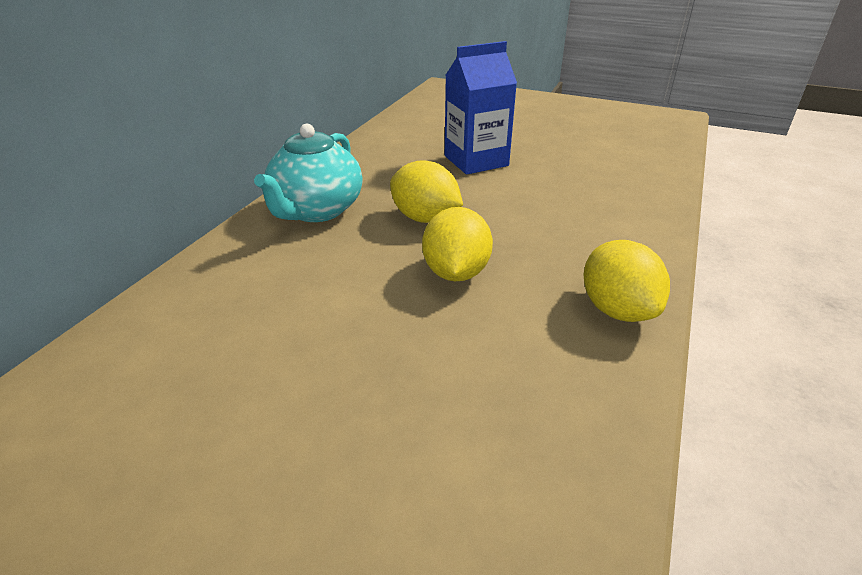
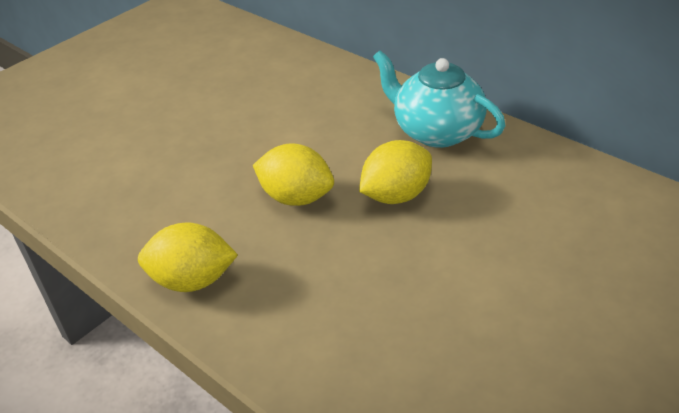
camera: 110 degrees right, 5 degrees up
blue carton [445,41,517,174] -> none

